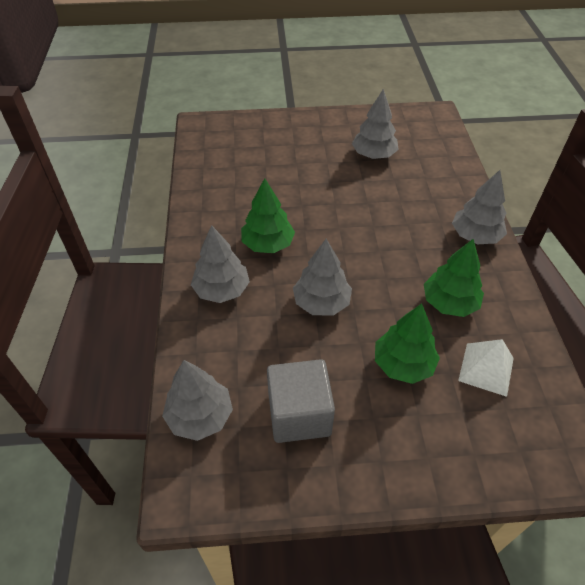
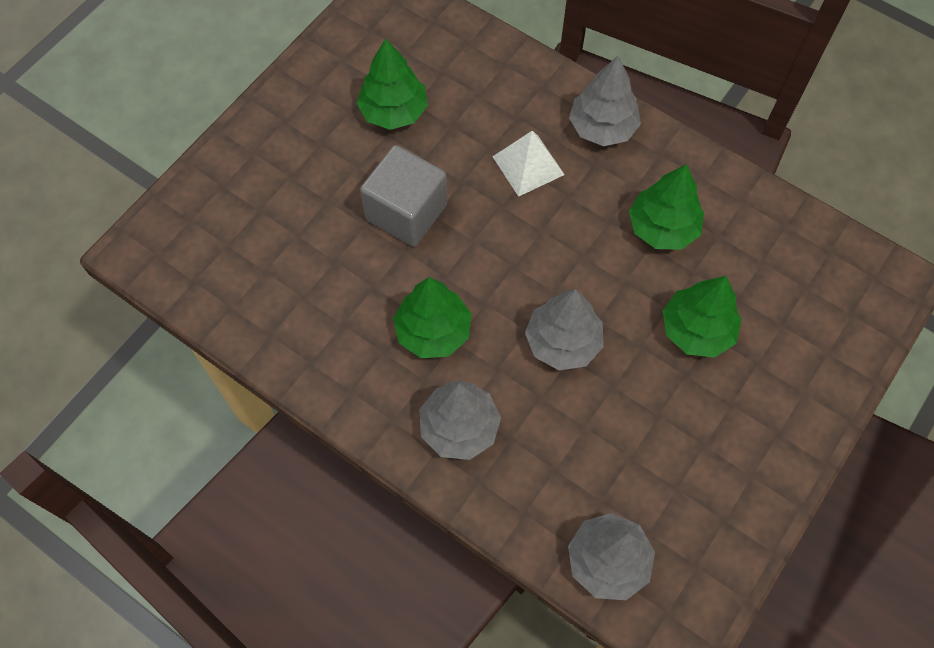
camera: 50 degrees left, 15 degrees up
grey cube [267,359,335,443] -> grey cube moved to [360,145,447,247]
grey tree [352,89,399,159] -> green tree [357,38,428,130]
white pyramid [458,339,514,397] -> white pyramid moved to [493,131,565,197]

